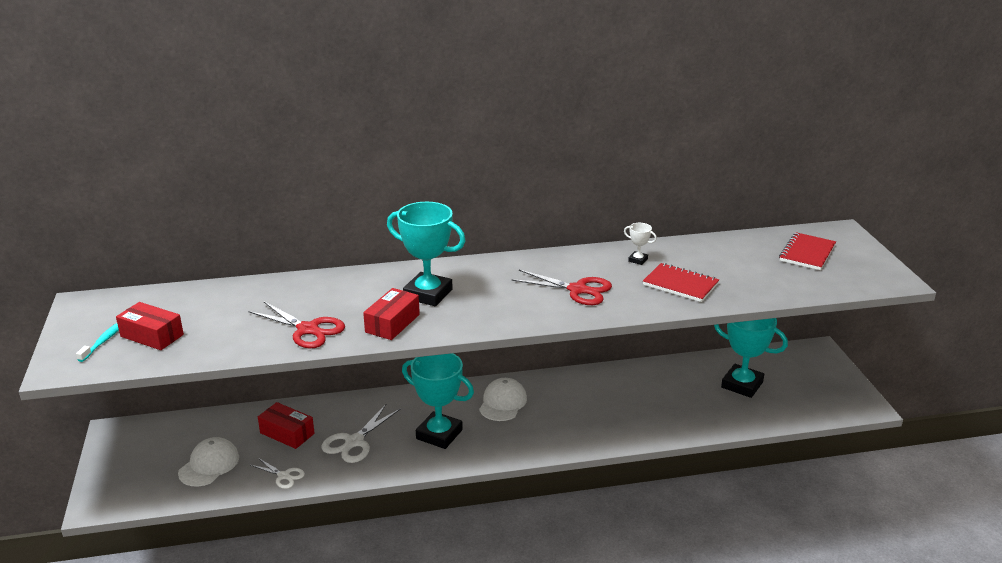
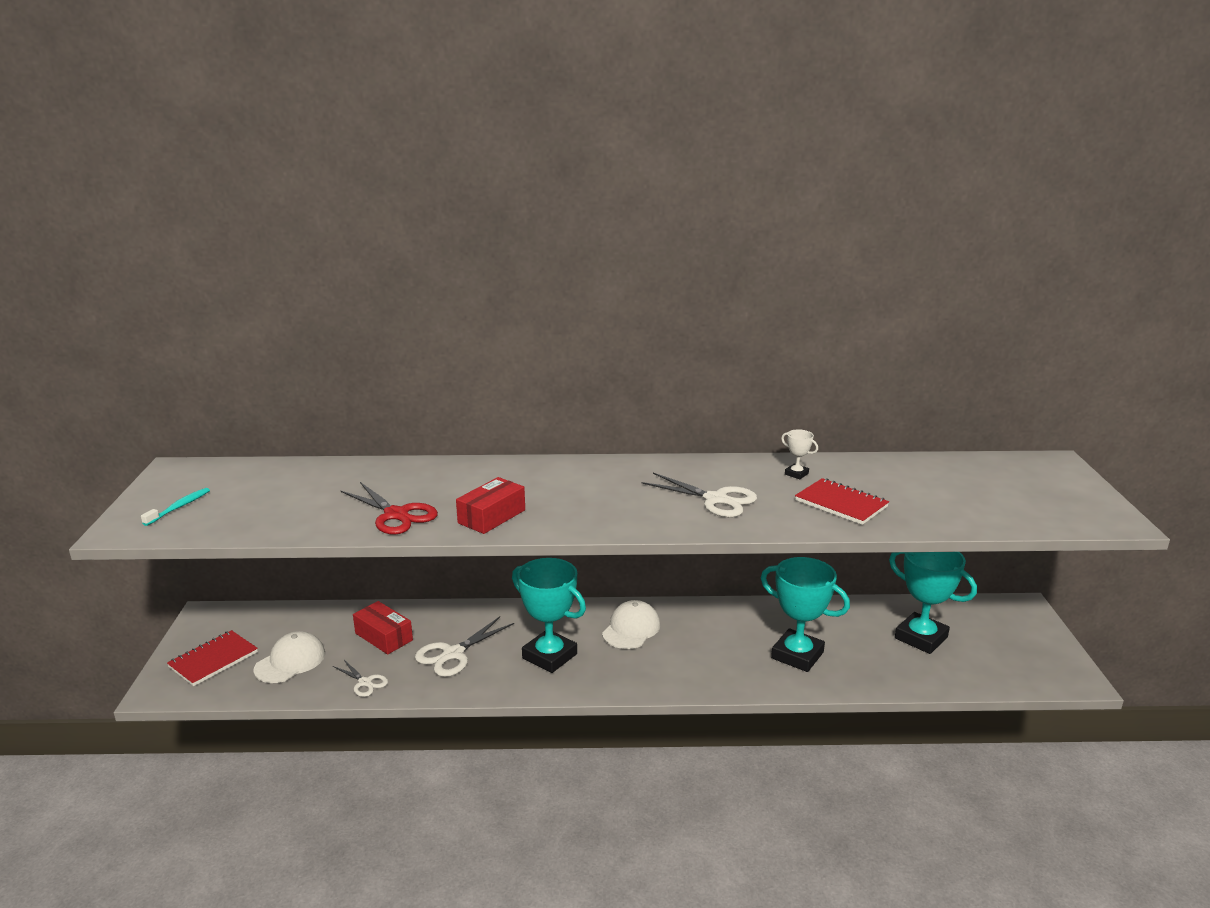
camera: 10 degrees right, 5 degrees down
red box [116,302,184,350] -> none
turquoise trophy [387,202,466,306] -> turquoise trophy moved to [761,557,850,672]
red scissors [511,270,612,305] -> white scissors [642,473,757,517]
red notebook [779,232,836,270] -> red notebook moved to [167,630,258,686]

